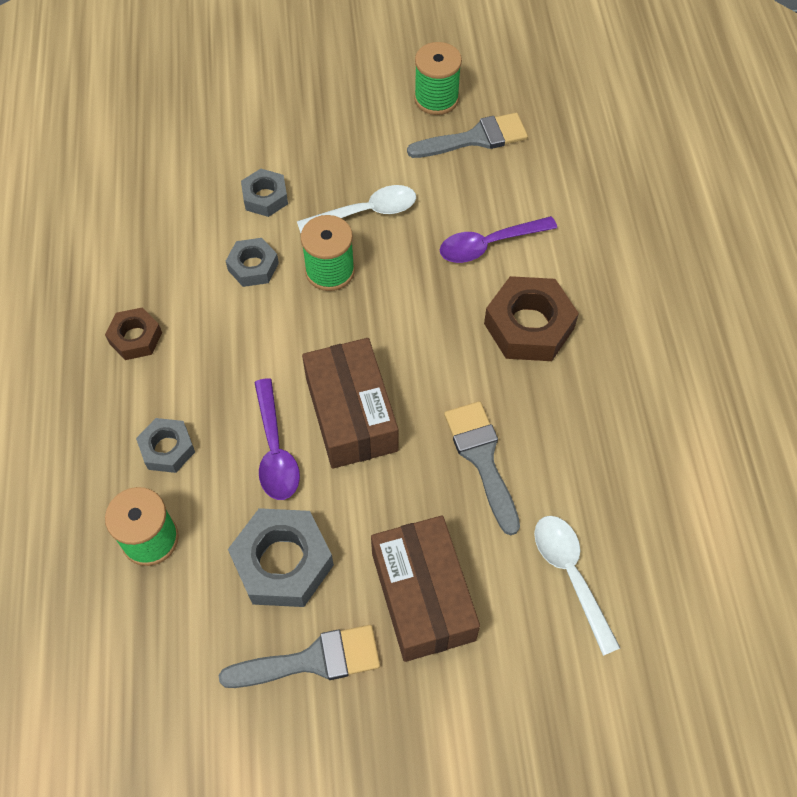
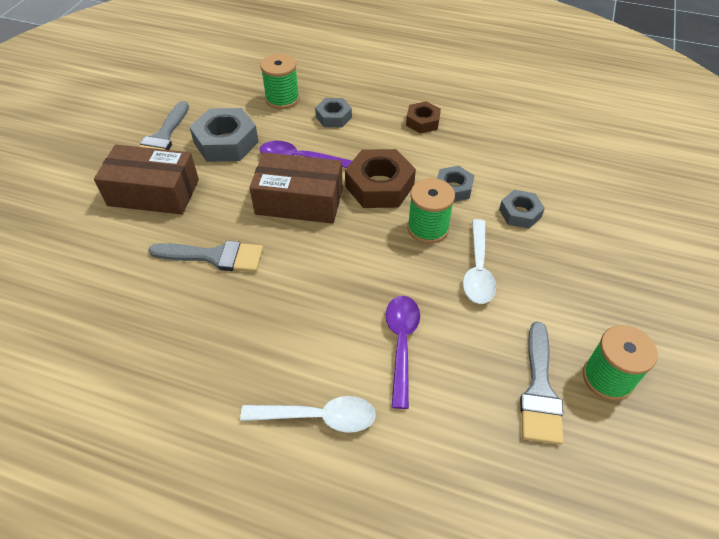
camera: 115 degrees right, 10 degrees down
brown nut [484,276,579,361] -> brown nut moved to [345,149,416,208]
white spoon [534,516,620,656] -> white spoon moved to [240,396,376,433]

